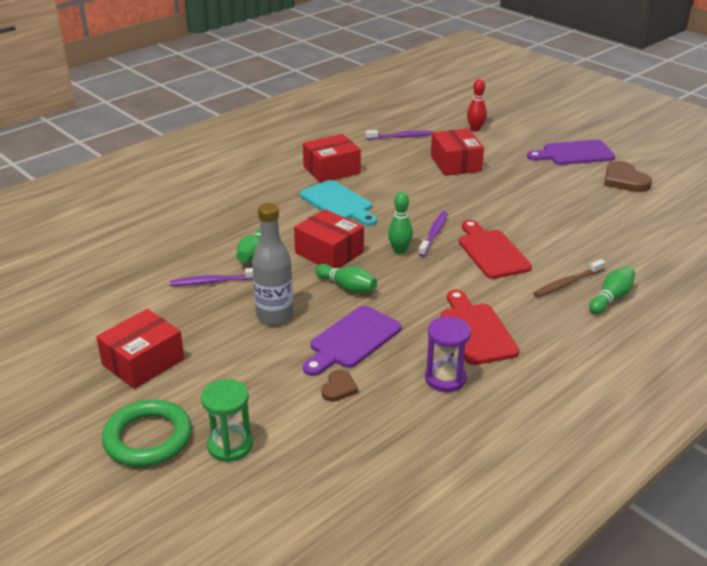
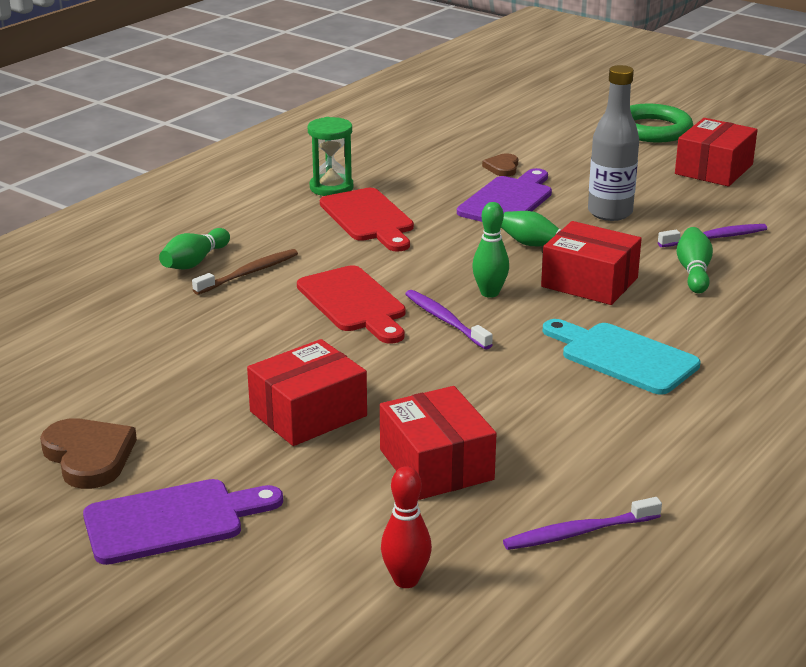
camera: 170 degrees right, 5 degrees down
green hourglass [201,379,253,462] -> green hourglass moved to [308,117,353,196]
red box [303,134,361,183] -> red box moved to [247,339,367,446]
purple toothbrush [419,211,448,257] -> purple toothbrush turned 135 degrees clockwise [405,290,493,350]
purple hourglass [425,316,471,392] -> none

